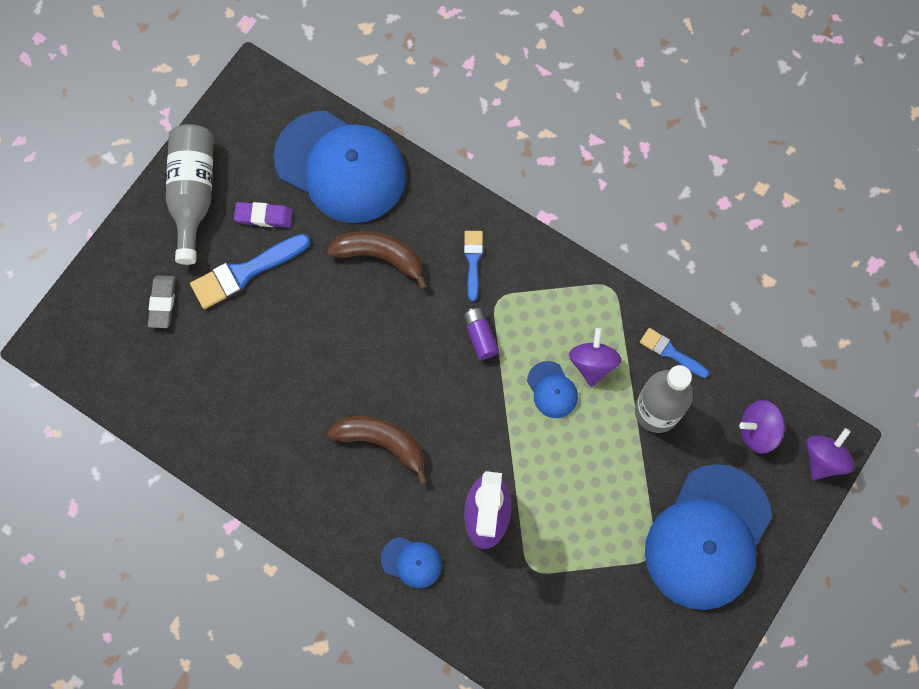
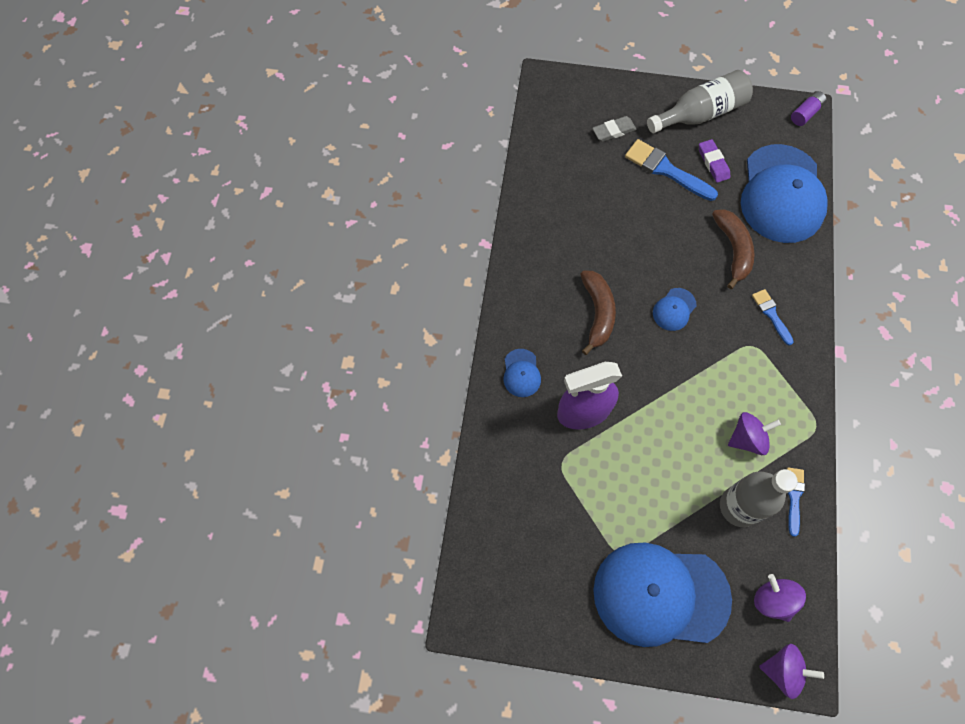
camera: 65 degrees right, 5 degrees down
purple battery [462,308,499,360] -> purple battery moved to [791,91,827,126]
blue brush [464,231,483,301] -> blue brush turned 90 degrees counterclockwise [752,289,794,346]
blue cap [527,361,578,418] -> blue cap moved to [653,288,696,331]

